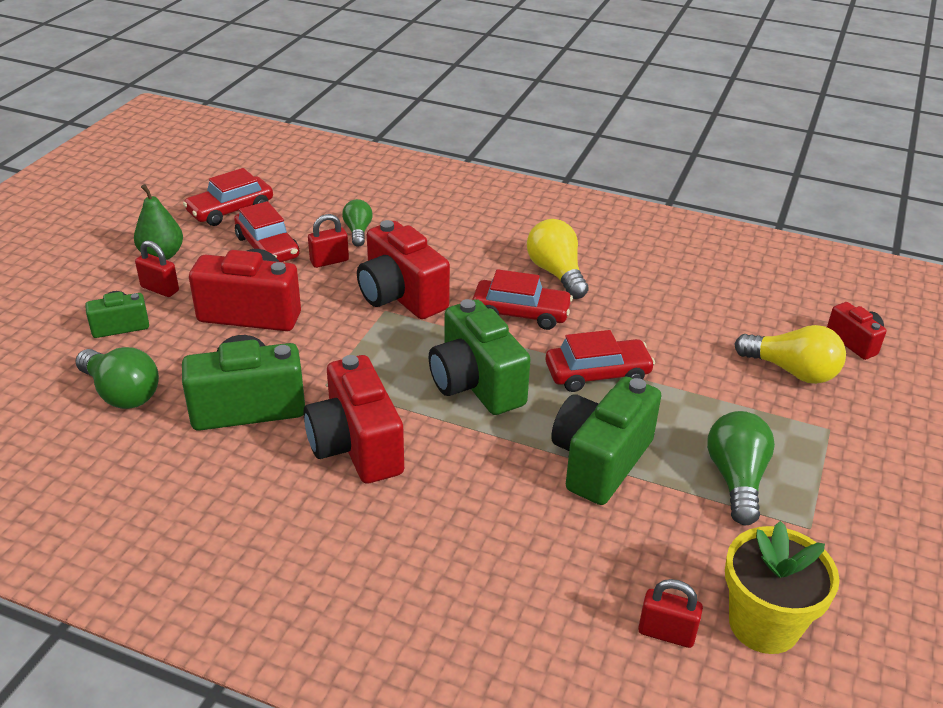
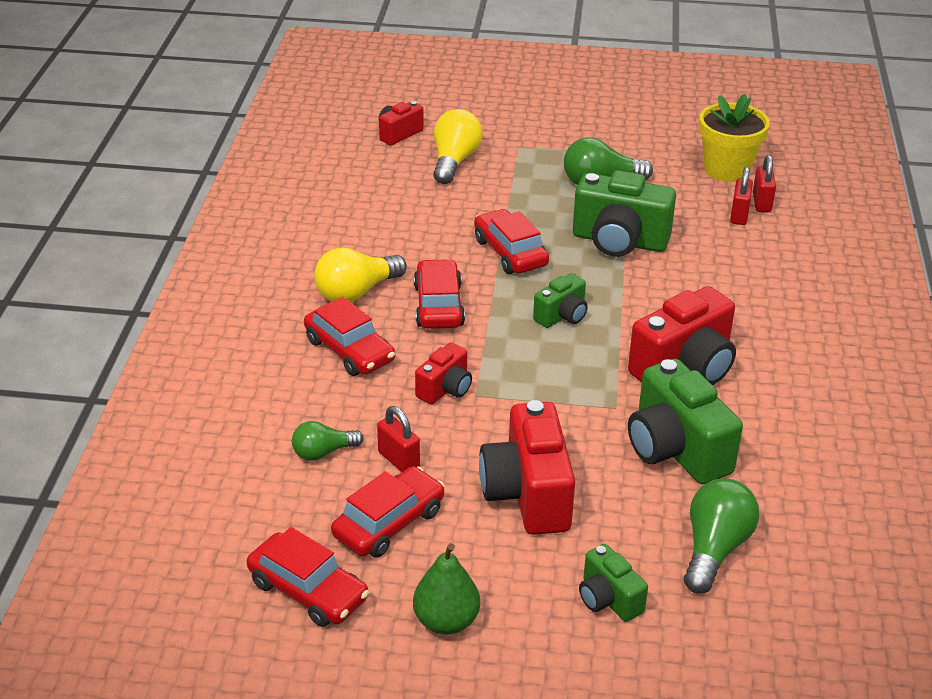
camera: 105 degrees left, 0 degrees up
red padlock [135,241,179,297] -> red padlock moved to [730,167,753,225]
red camera [357,220,450,319] -> red camera [415,342,472,405], size x0.54
green camera [429,299,531,415] -> green camera [533,273,588,328], size x0.54
none -> red car [304,297,395,376]

